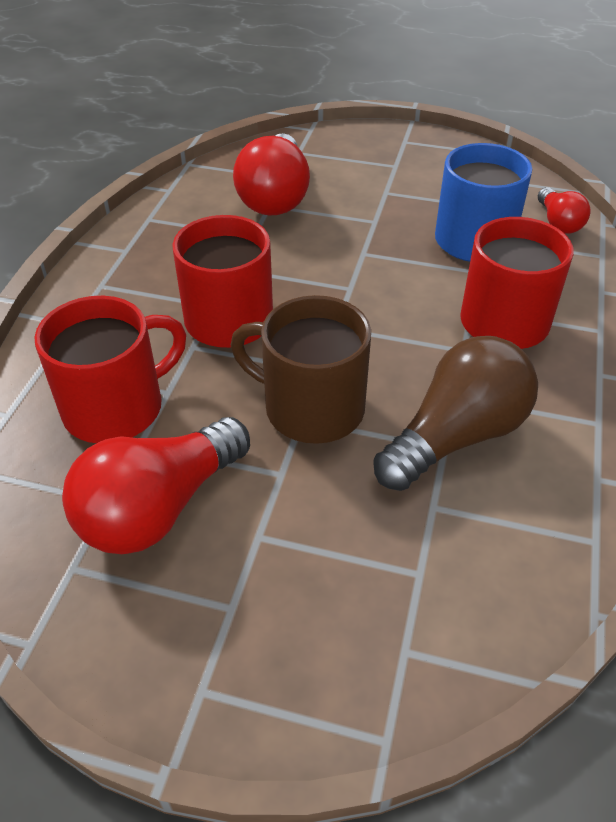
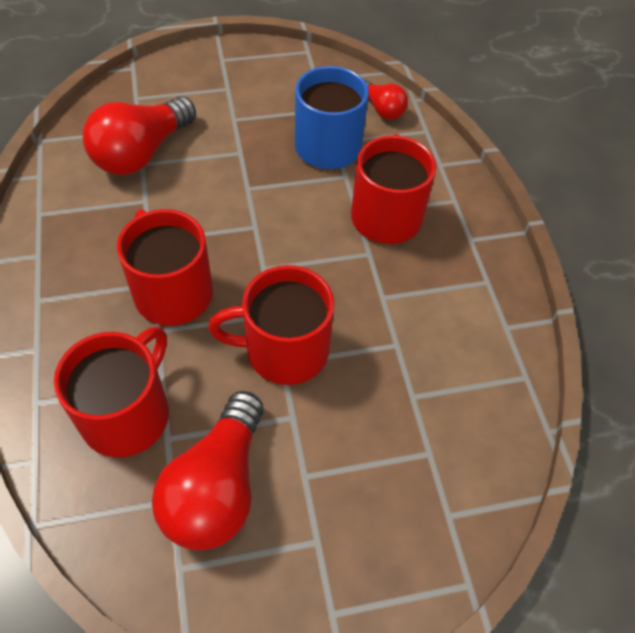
camera: 30 degrees left, 10 degrees up
brown mug [231,295,371,444] -> red mug [208,265,334,385]
red light bulb [233,133,310,216] -> red light bulb turned 60 degrees clockwise [83,96,196,175]
brown light bulb [373,336,538,491] -> none

